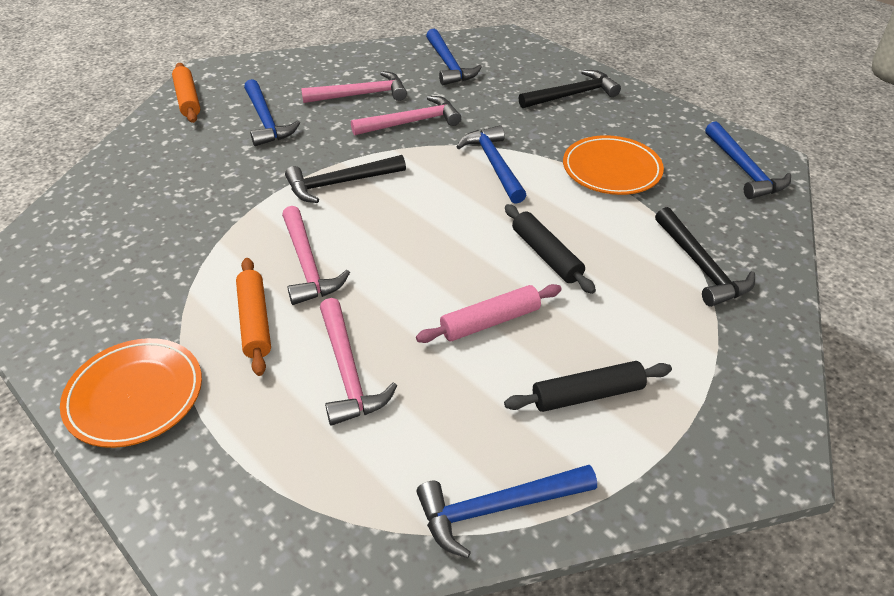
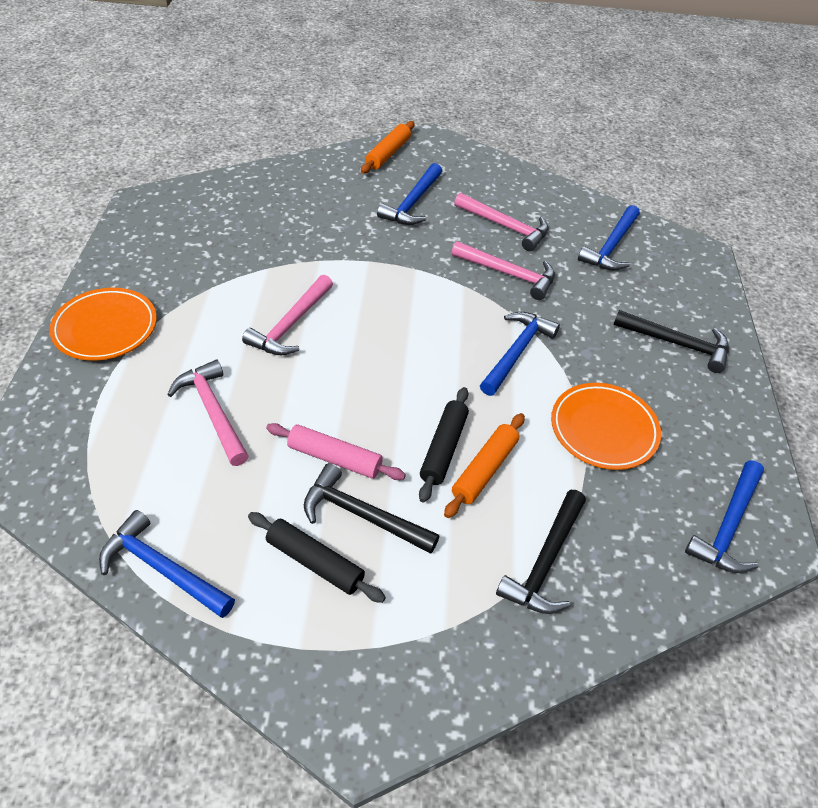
camera: 45 degrees right, 5 degrees up
orange rolling pin [236,258,271,376] -> orange rolling pin moved to [444,413,525,518]
black hammer [285,155,406,203] -> black hammer moved to [304,463,439,554]
pink hammer [320,298,397,425] -> pink hammer turned 120 degrees clockwise [167,360,249,466]

